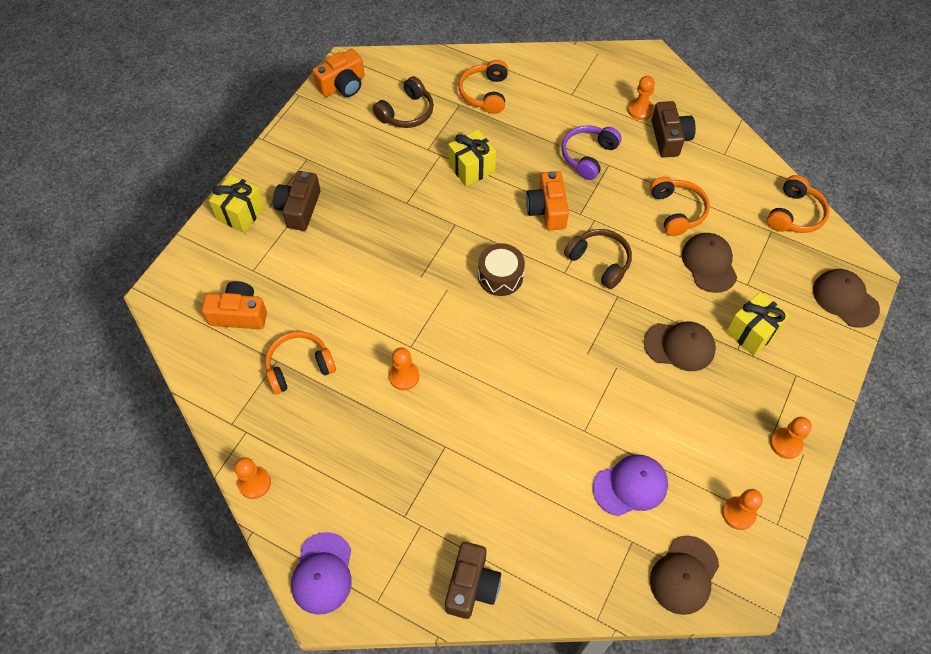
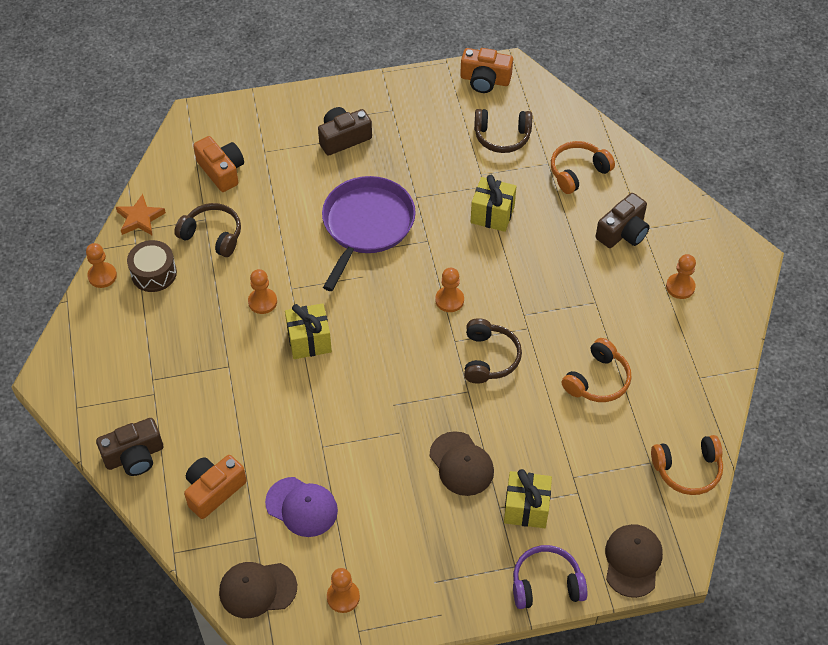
camera: 50 degrees right, 5 degrees down
yellow gift [209,174,265,233] -> yellow gift moved to [285,303,332,359]
orange headphones [265,331,336,394] -> brown headphones [174,203,241,257]
purple cap [291,532,352,615] -> none
brown drum [478,243,525,296] -> brown drum moved to [127,240,177,292]
orange camera [526,171,569,231] -> orange camera moved to [184,455,247,519]
purple headphones [561,125,622,180] -> purple headphones moved to [513,545,587,609]
brown camera [652,101,696,158] -> brown camera moved to [596,193,650,248]
brown cap [682,233,737,293] -> none
orange pawn [770,417,812,459] -> orange pawn moved to [435,268,464,312]
none -> orange star [116,194,166,235]
none -> purple pan [322,176,416,291]

